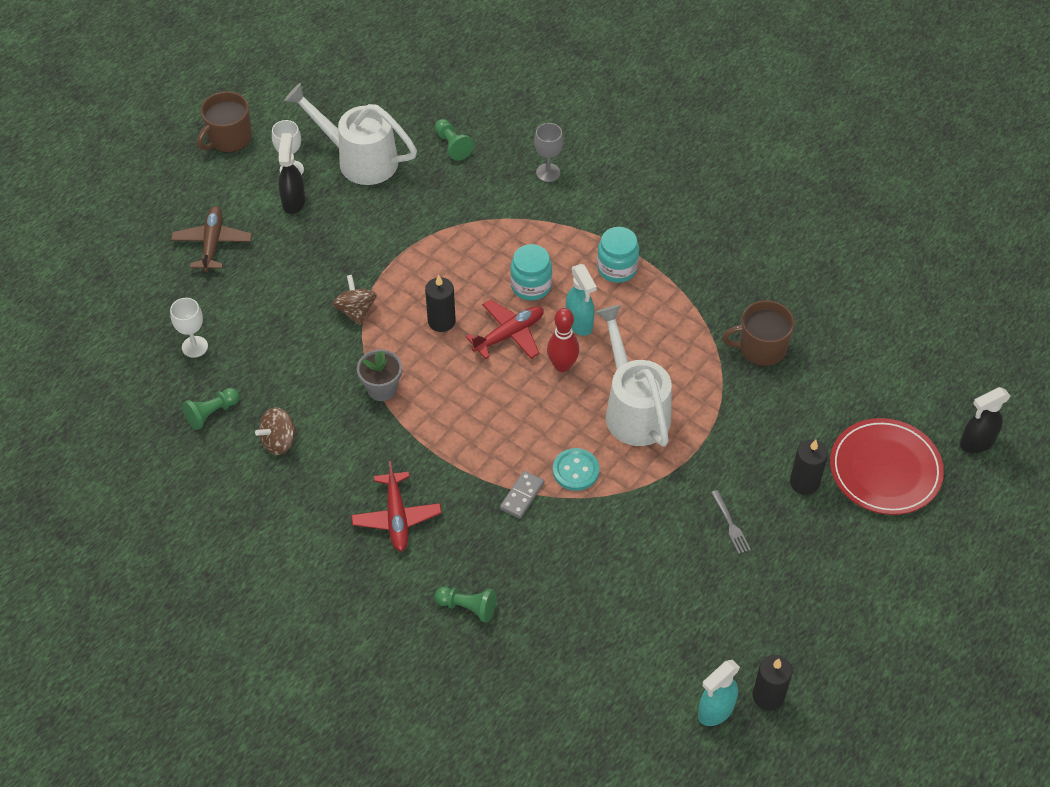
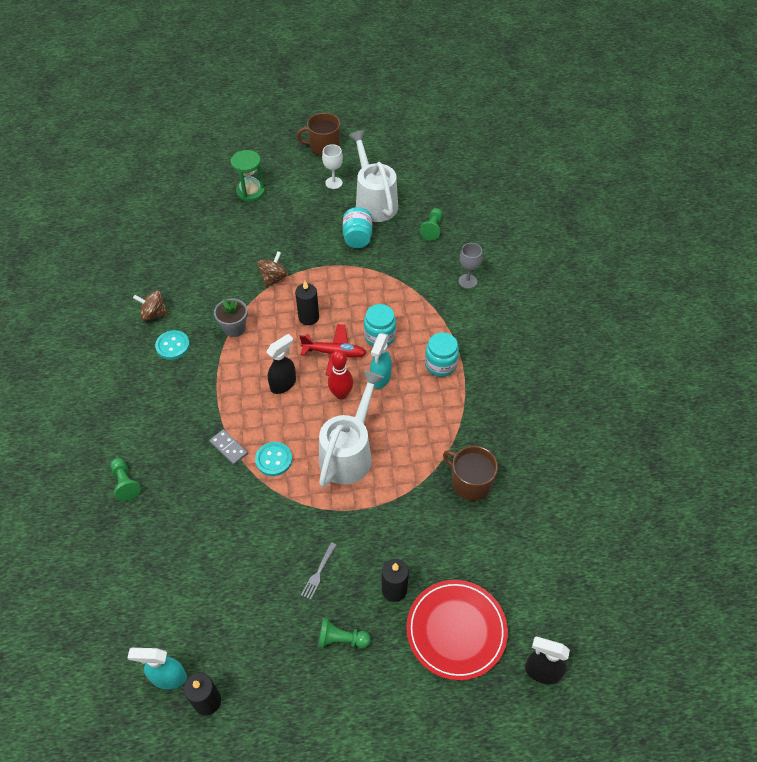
camera: 45 degrees right, 0 degrees up
white goblet [170,298,208,358] -> none
brown plane [171,206,252,272] -> green hourglass [231,150,265,202]
green pawn [182,388,239,430] -> green pawn moved to [318,618,371,648]
black spray bottle [279,133,305,214] -> black spray bottle moved to [266,334,296,394]
red plane [351,461,442,552] -> none
grey domino [500,471,544,519] -> grey domino turned 60 degrees clockwise [209,429,248,465]
none -> turquoise button [155,330,190,360]
none -> turquoise jar [343,207,372,248]

